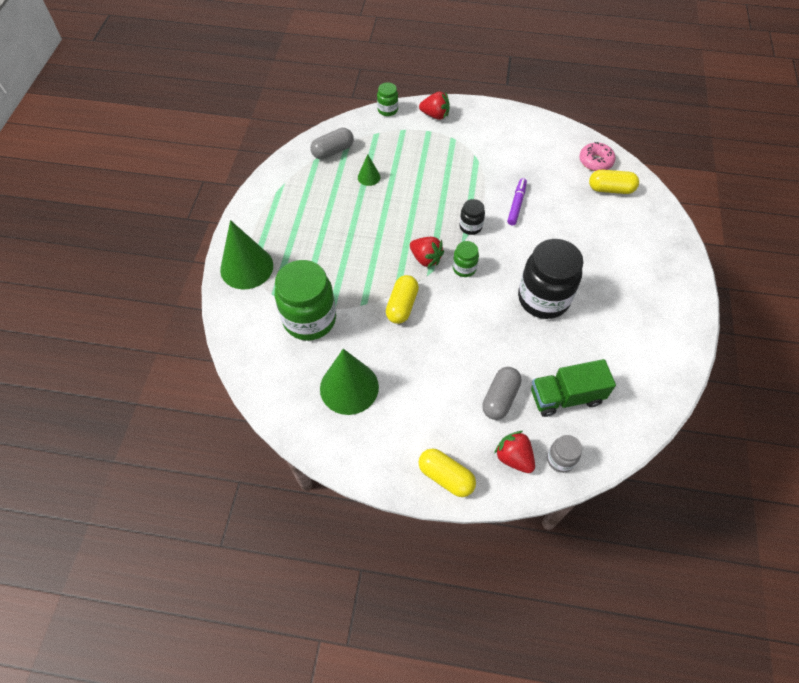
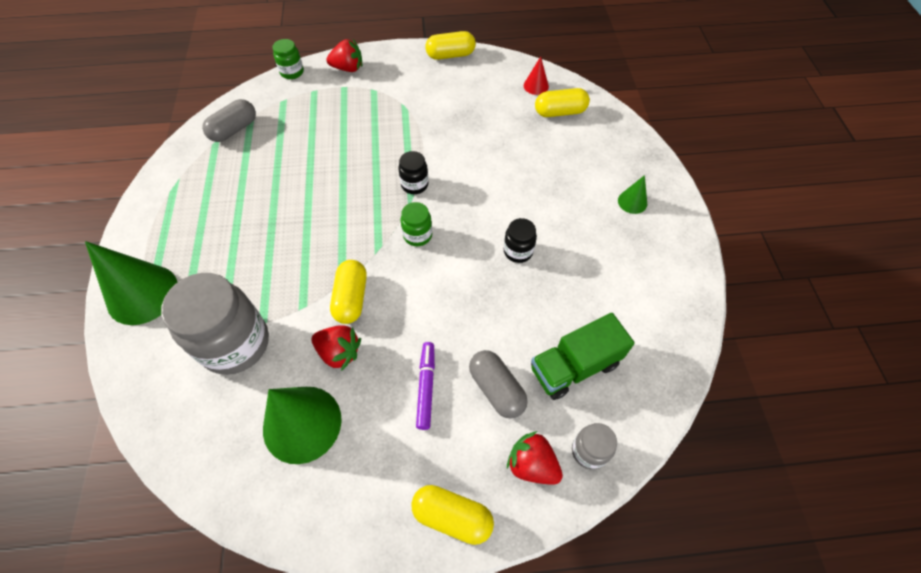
camera: 15 degrees left, 0 degrees up
green jar [275,260,336,341] -> grey jar [161,273,269,375]
green cone [358,154,380,186] -> green cone moved to [618,175,647,214]
red strawberry [410,237,444,268] -> red strawberry moved to [311,325,361,371]
grey capsule [482,367,521,420] -> grey capsule turned 45 degrees counterclockwise [469,350,528,419]
purple marker [507,178,527,226] -> purple marker moved to [416,342,435,430]
black jar [518,239,583,319] -> black jar [504,218,537,263], size x0.47
pink donut [579,142,615,171] -> red cone [524,56,549,95]
none -> yellow capsule [425,31,476,60]

